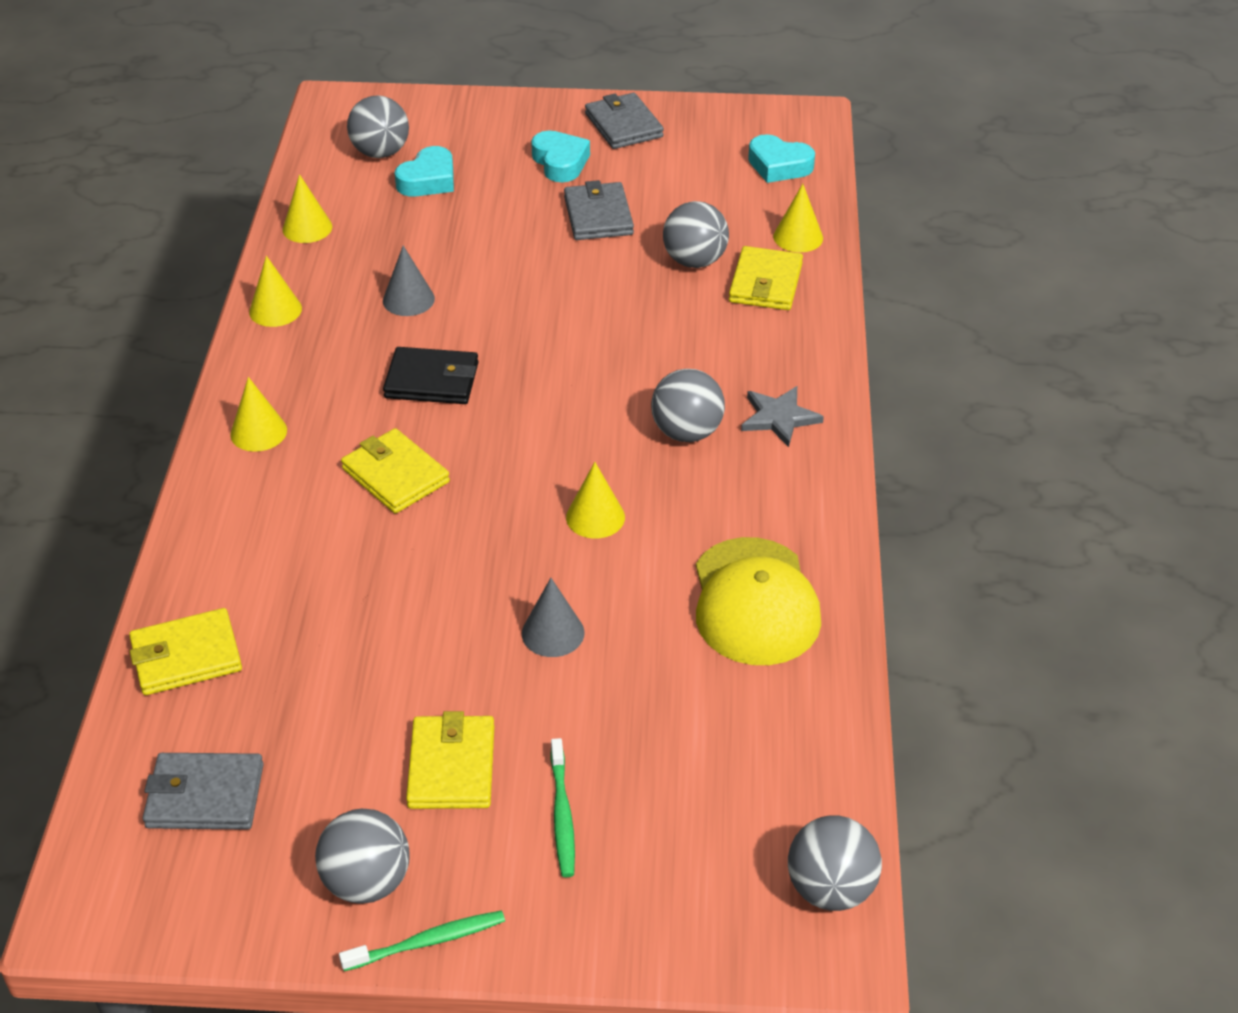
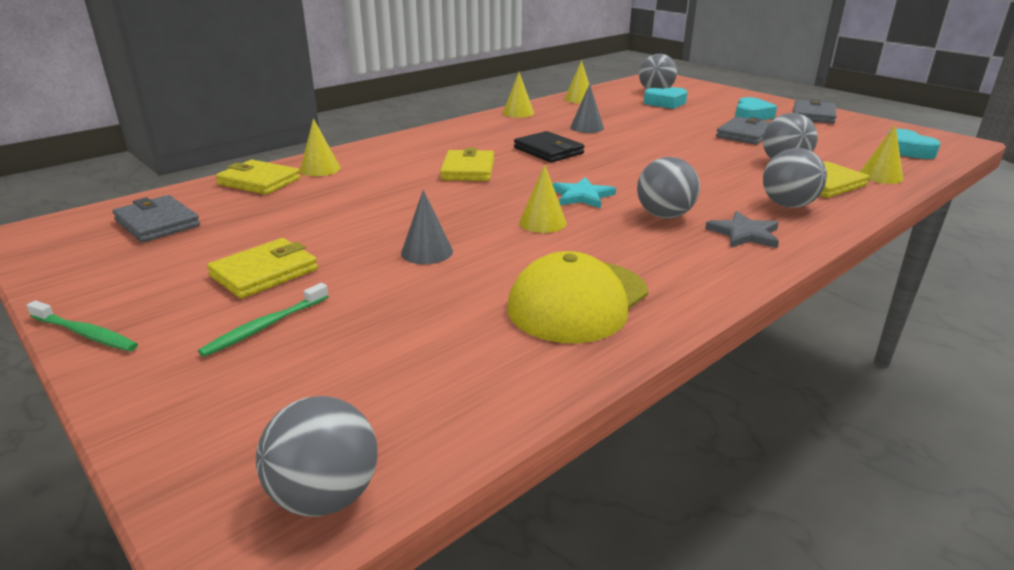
camera: 45 degrees right, 15 degrees down
yellow cone [230,377,287,452] -> yellow cone moved to [300,118,341,176]
grey ball [315,809,410,904] -> grey ball moved to [763,148,827,208]
none -> turquoise star [552,177,616,208]

